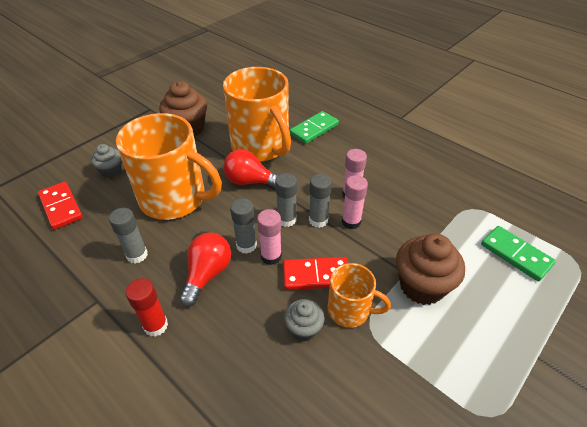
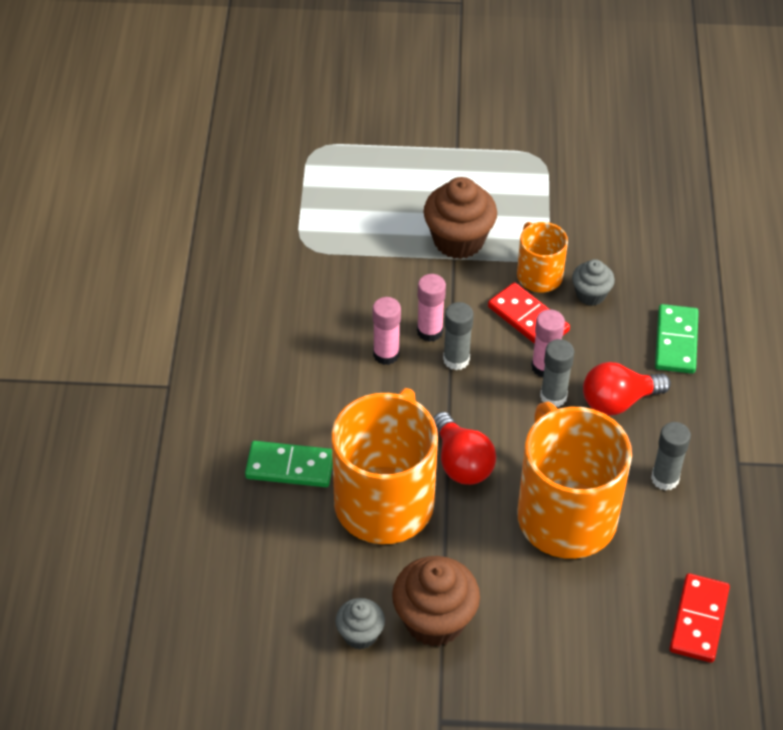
camera: 130 degrees left, 5 degrees up
grey cupcake [91,144,122,178] -> grey cupcake moved to [335,598,385,650]
red glue stick [126,278,168,337] -> none
grey glue stick [275,173,297,227] -> none
green domino [481,226,556,281] -> green domino moved to [655,304,699,374]

